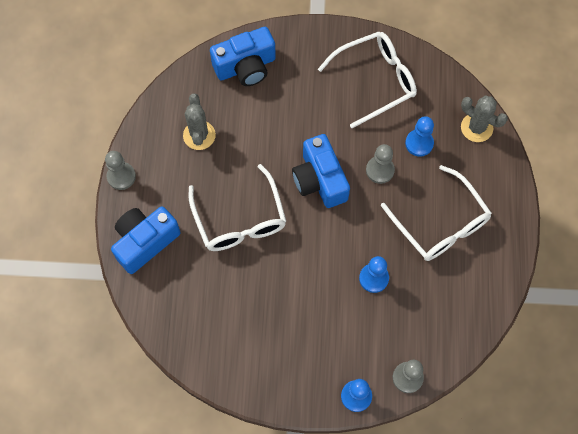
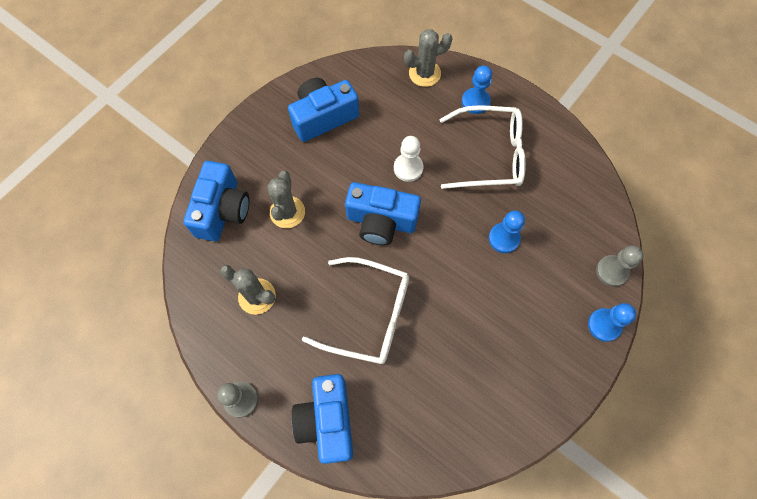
camera: 55 degrees left, 0 degrees up
white glasses [318,32,417,128] -> blue camera [288,78,359,142]
grey pawn [366,144,395,184] -> white pawn [394,136,423,182]
blue pawn [405,116,434,157] -> blue pawn moved to [462,66,492,114]
none -> grey cactus [267,171,305,228]

